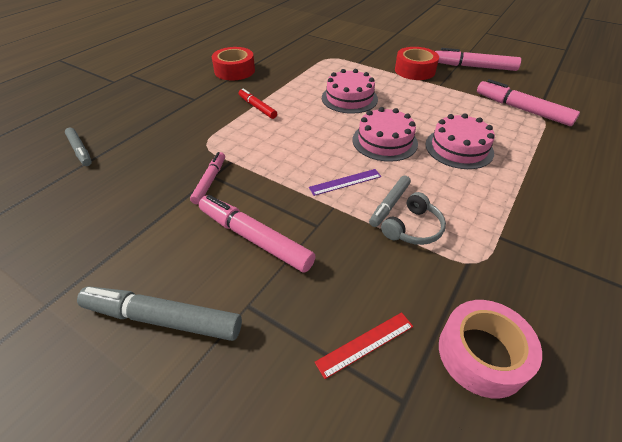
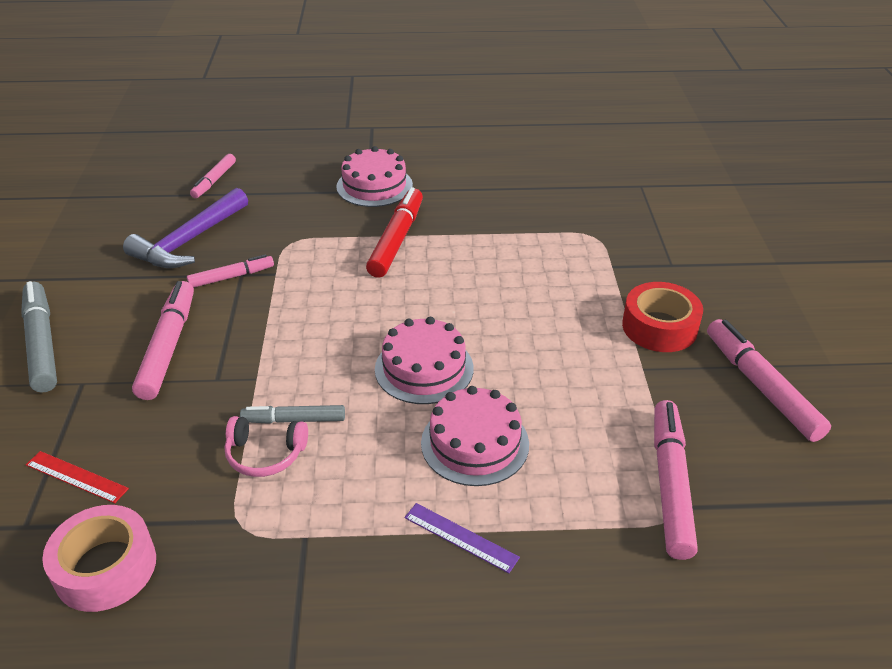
camera: 55 degrees right, 5 degrees down
grey marker [65,128,92,166] -> pink marker [190,154,236,198]
red tape [212,47,255,80] -> none
red marker [239,89,277,119] -> red marker [366,187,423,278], size x1.67
purple ruler [309,169,382,196] -> purple ruler moved to [404,503,520,573]
pink cake [322,69,378,114] -> pink cake moved to [336,146,413,207]
grey headphones [381,192,446,245] -> pink headphones [225,416,308,477]
none -> purple hammer [123,188,248,268]

